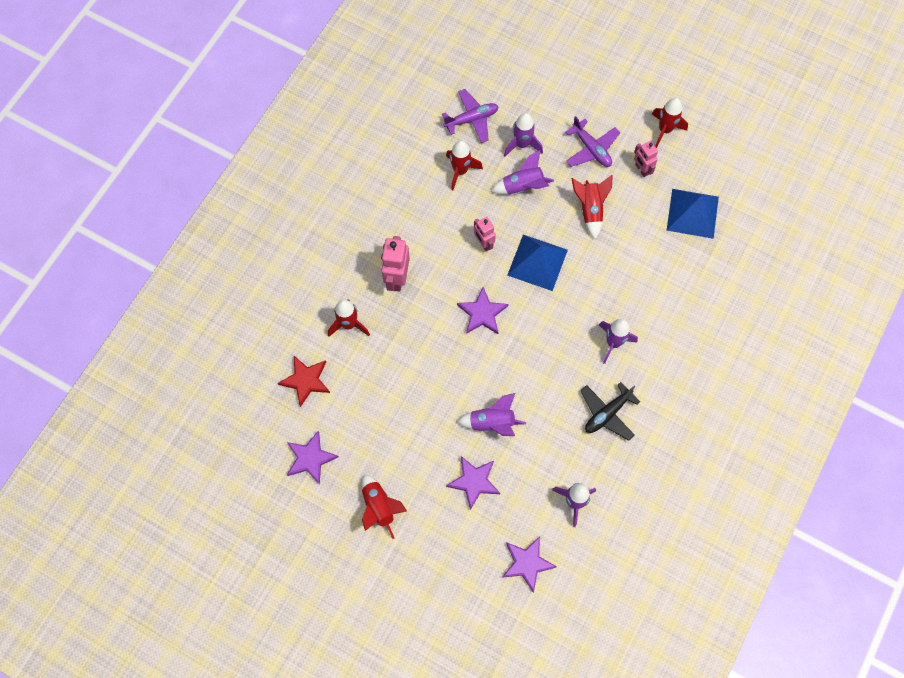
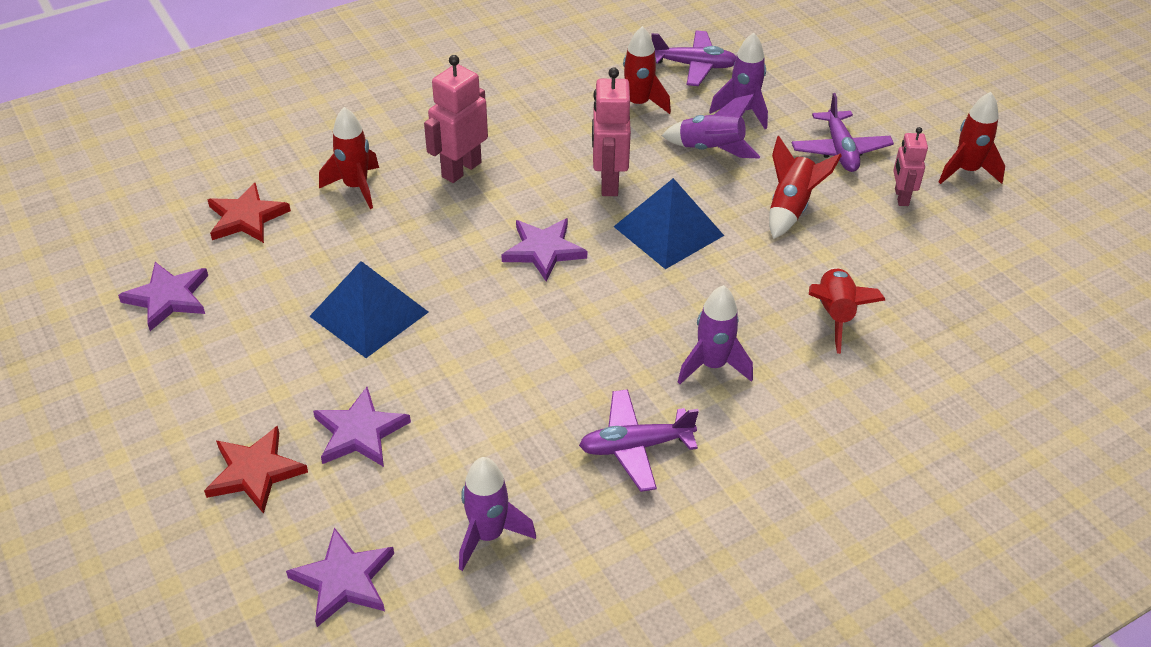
camera: 30 degrees right, 25 degrees down
red rocket [362,474,407,539] -> red rocket moved to [809,268,885,354]
purple rocket [457,393,526,436] -> none
pink robot [474,217,496,251] -> pink robot [592,67,631,196], size x1.59
black plane [580,382,640,441] -> purple plane [579,389,699,492]
blue pyramid [667,189,719,239] -> blue pyramid moved to [309,261,429,358]
none -> red star [204,426,308,514]

